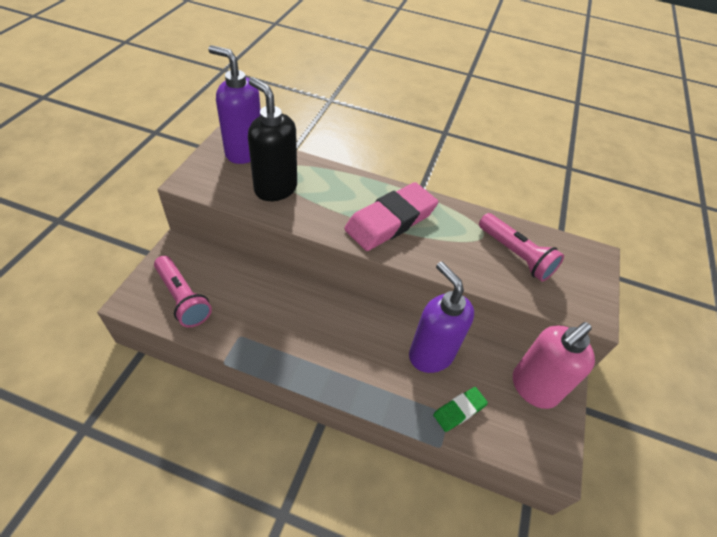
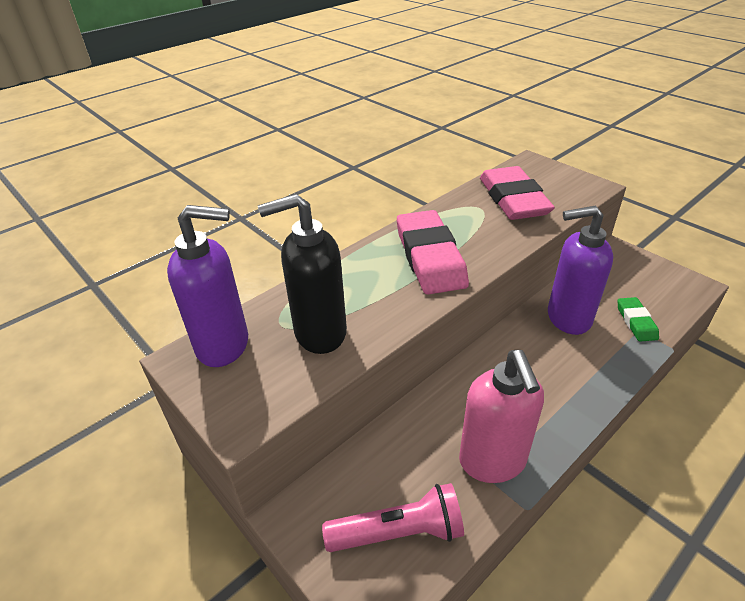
camera: 55 degrees left, 10 degrees down
purple soap dispenser [208,45,261,164] -> purple soap dispenser turned 150 degrees counterclockwise [167,205,248,367]
pink flashlight [479,213,564,282] -> pink eraser [480,166,555,220]
pink soap dispenser [513,322,595,409] -> pink soap dispenser moved to [459,350,544,483]

